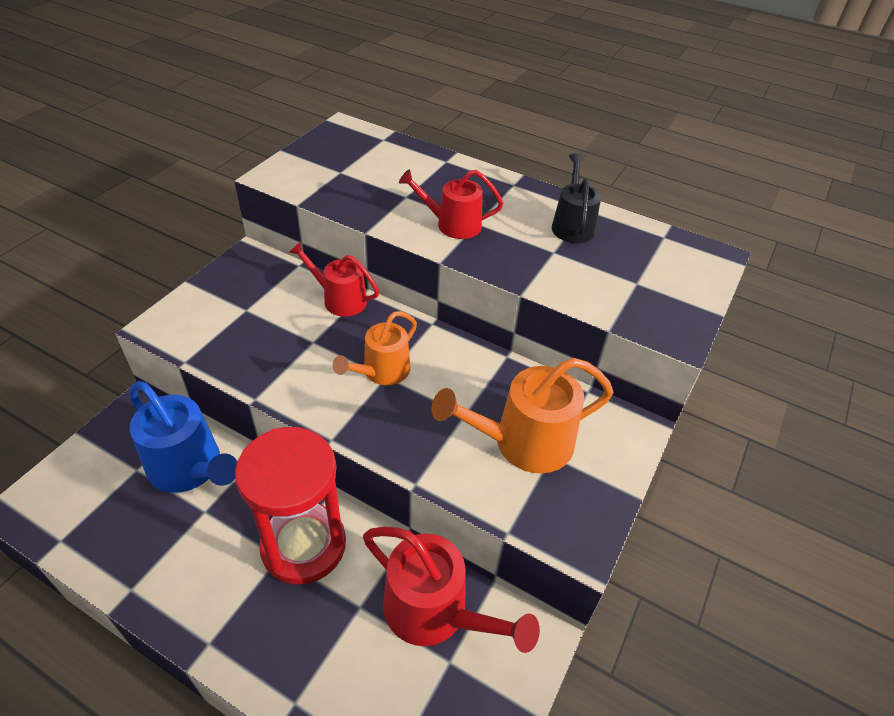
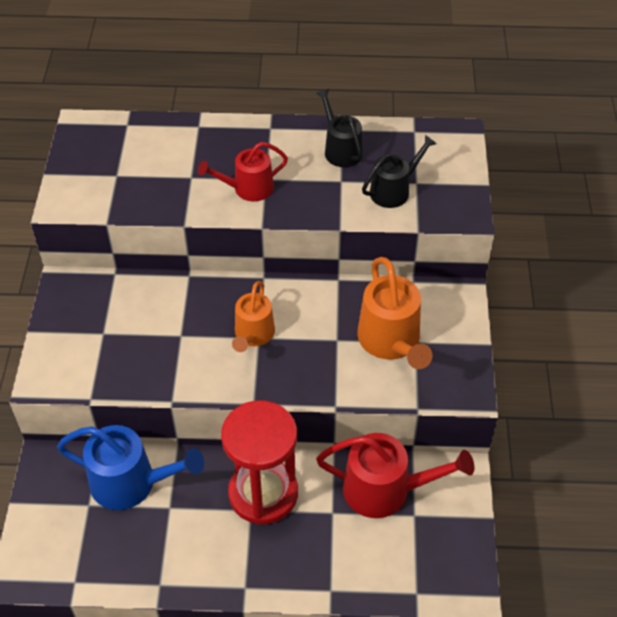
camera: 25 degrees left, 5 degrees up
red watering can [289,241,379,316] -> none
orange watering can [432,358,613,473] -> orange watering can turned 60 degrees counterclockwise [357,257,433,369]
none -> black watering can [362,135,437,208]

